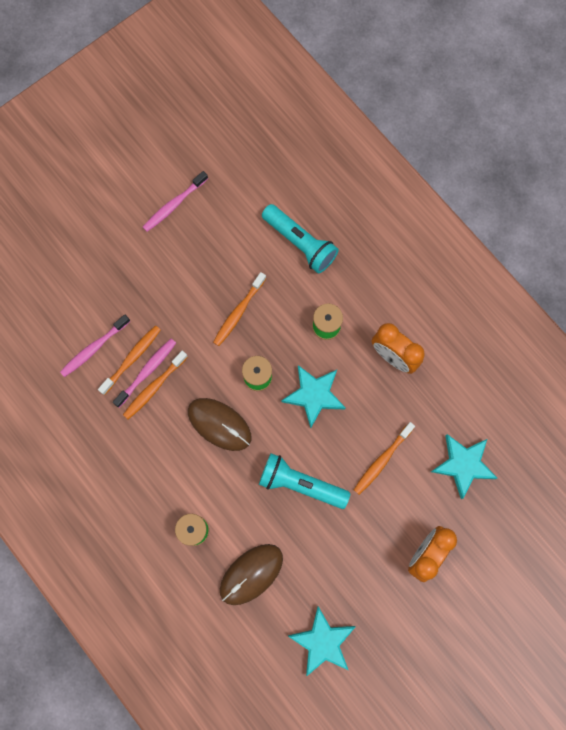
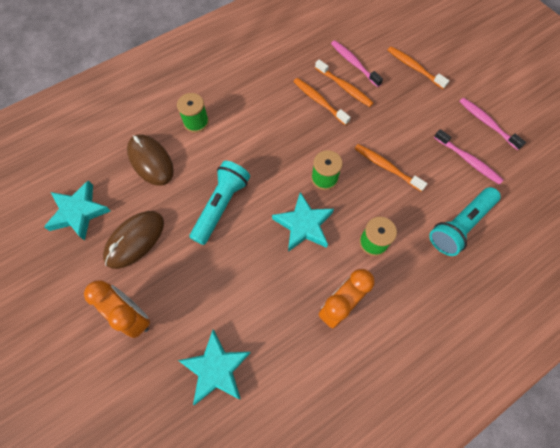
camera: 95 degrees right, 10 degrees down
pink toothbrush [113,339,176,408] -> pink toothbrush moved to [434,129,503,185]
brown mouse [188,398,251,451] -> brown mouse moved to [103,211,164,269]
orange toothbrush [354,422,415,495] -> orange toothbrush moved to [388,47,449,89]

